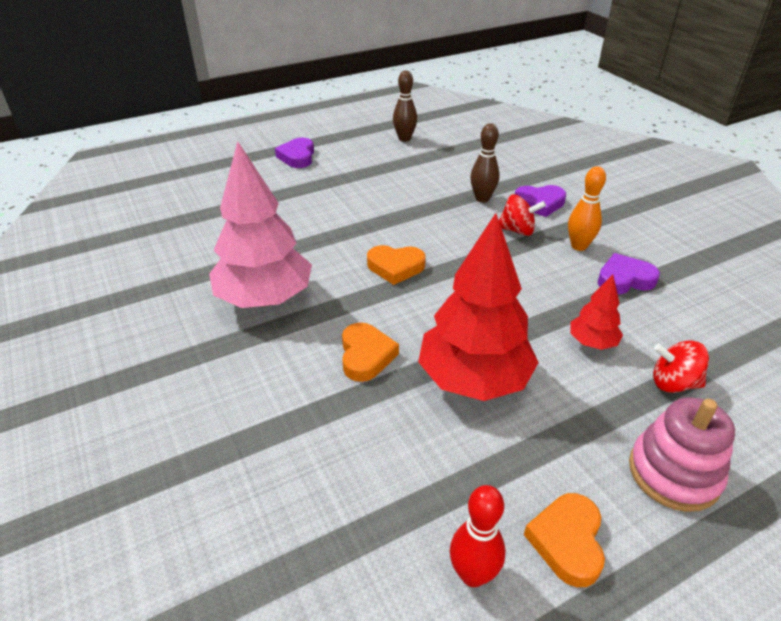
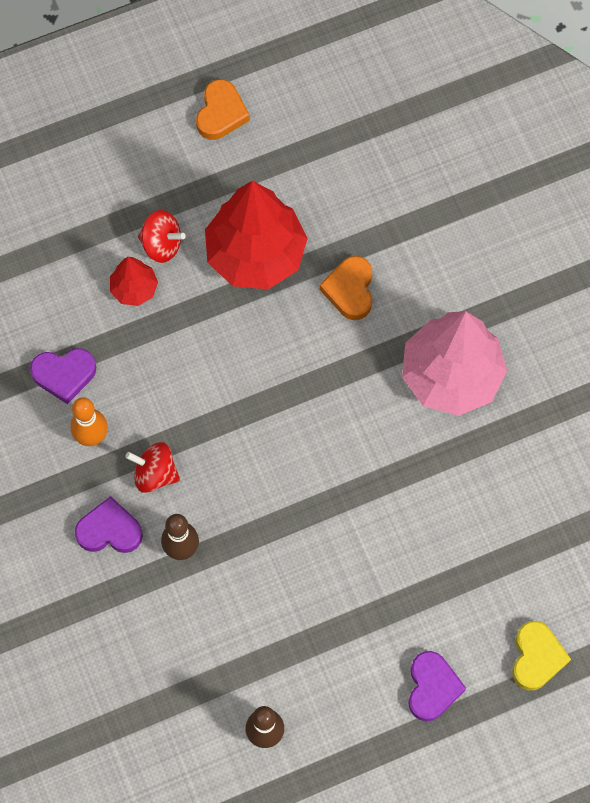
camera: 175 degrees left, 30 degrees up
orange heart [367,245,426,285] -> none
red bowling pin [450,485,505,587] -> none
pink stacking toy [629,397,735,512] -> none
red spinning top [653,340,709,393] -> red spinning top moved to [138,210,185,263]
none -> yellow heart [512,621,571,691]

